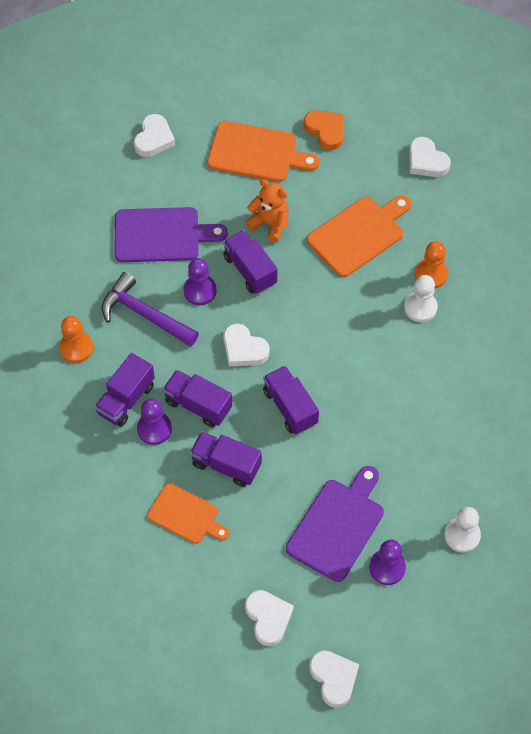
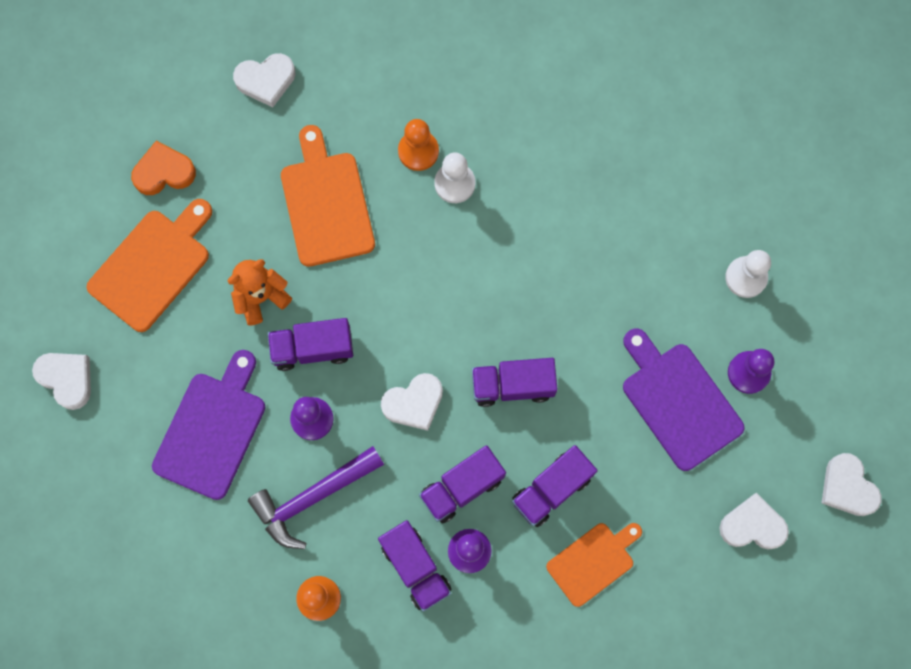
camera: 65 degrees left, 15 degrees up
white heart [309,650,359,708] -> white heart turned 120 degrees counterclockwise [821,453,882,516]

